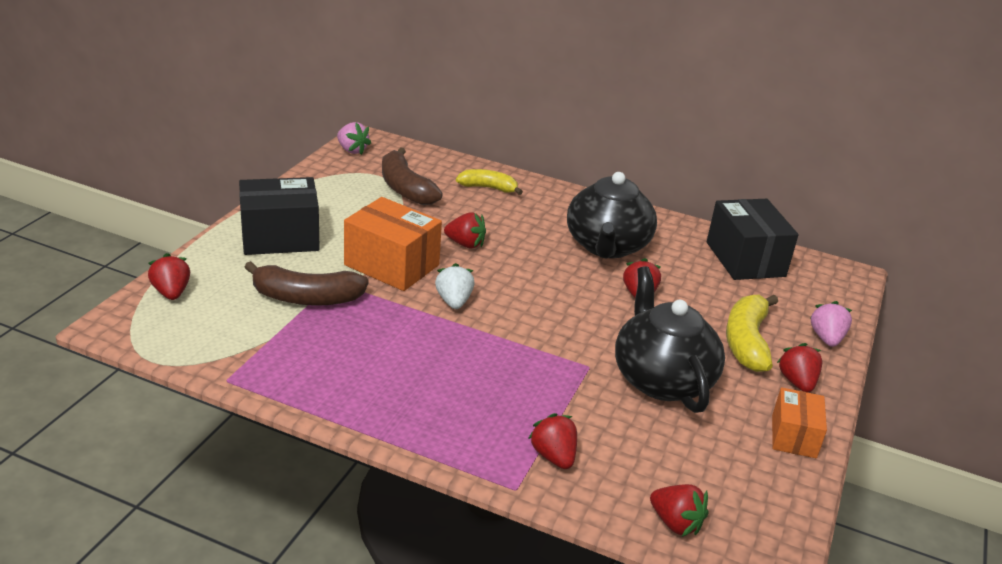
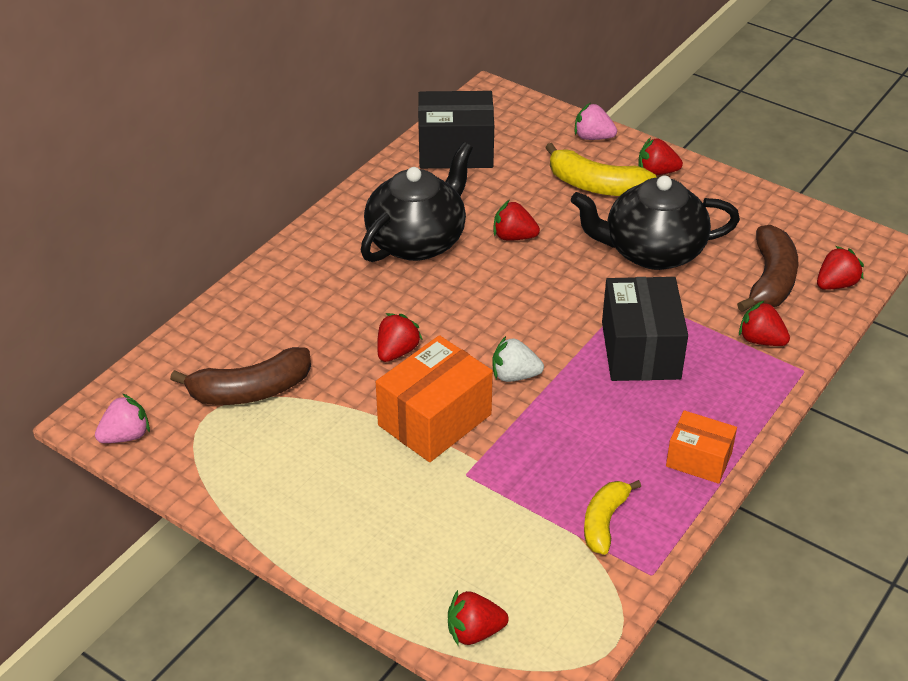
camera: 75 degrees left, 10 degrees up
black box [239,177,320,255] -> black box moved to [602,277,688,381]
brown banana [244,261,369,306] -> brown banana moved to [737,225,798,312]
yellow banana [456,169,523,195] -> yellow banana moved to [584,480,641,555]
red strawberry [528,413,577,469] -> red strawberry turned 45 degrees clockwise [739,300,790,346]
black teapot [567,172,657,259] -> black teapot turned 75 degrees counterclockwise [361,142,473,262]
orange box [772,387,827,458] -> orange box moved to [666,410,737,484]

